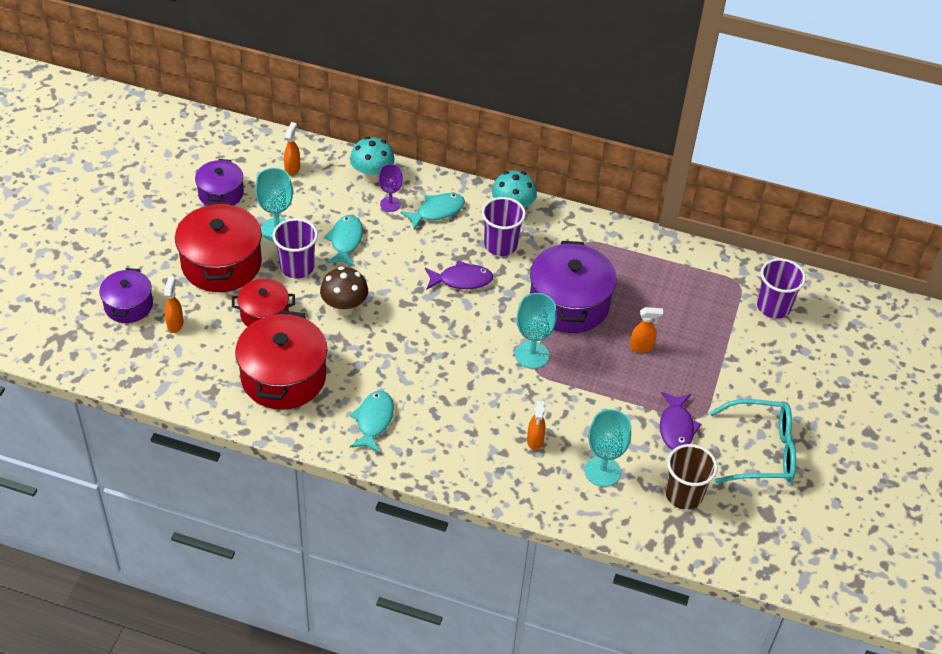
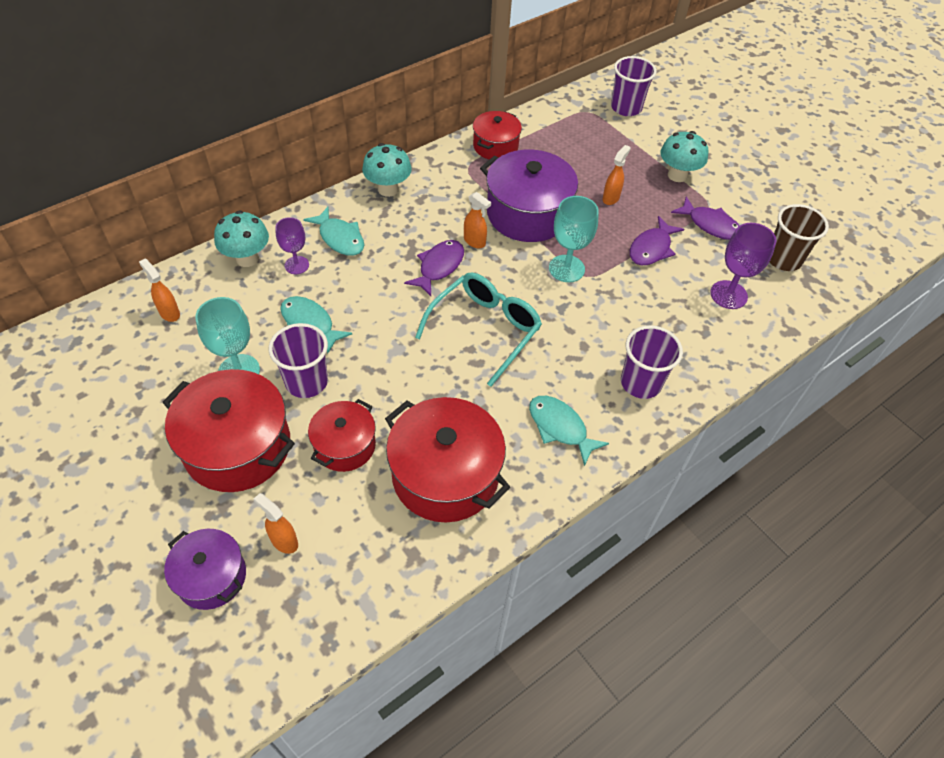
camera: 55 degrees left, 5 degrees up
purple pot [195,159,244,206] -> none
brown mushroom [320,266,368,316] -> none
turquoise fish [400,193,465,230] -> turquoise fish turned 135 degrees clockwise [303,207,364,256]
purple cup [482,197,526,256] -> purple cup moved to [621,325,683,399]
orange spray bottle [527,400,546,450] -> orange spray bottle moved to [464,192,491,248]
turquoise goblet [585,409,631,487] -> purple goblet [710,223,776,309]
turquoise glasses [710,399,796,483] -> turquoise glasses moved to [415,272,542,387]
none -> red pot [473,111,522,160]
none -> purple fish [630,216,684,265]
none -> turquoise mushroom [660,131,708,182]

